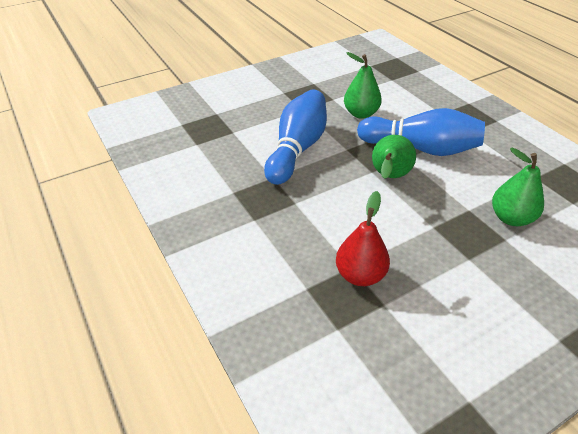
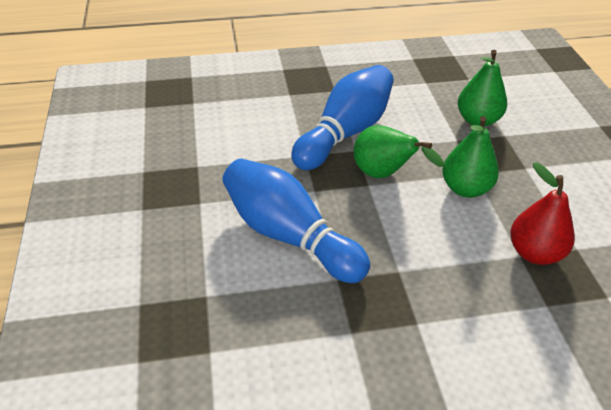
camera: 70 degrees left, 0 degrees up
green pear [344,52,382,119] -> green pear moved to [443,116,499,198]

